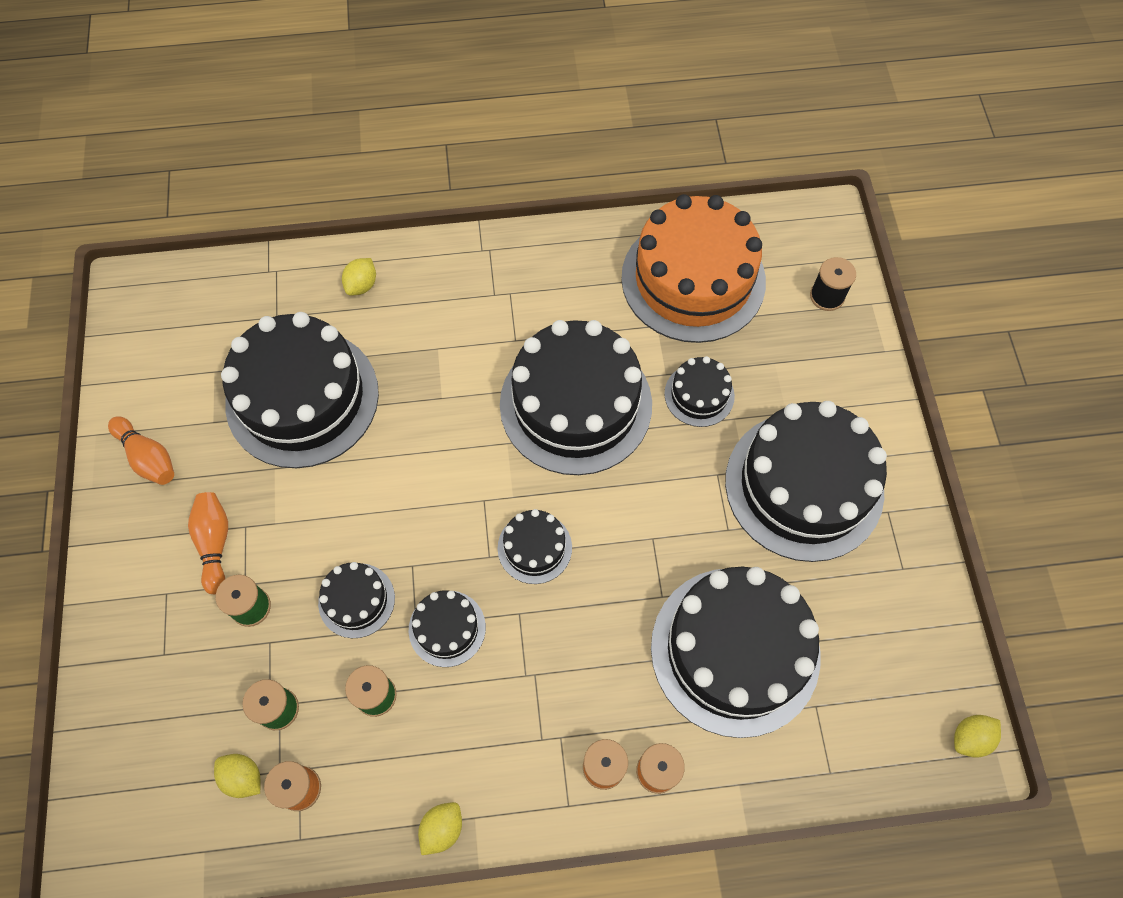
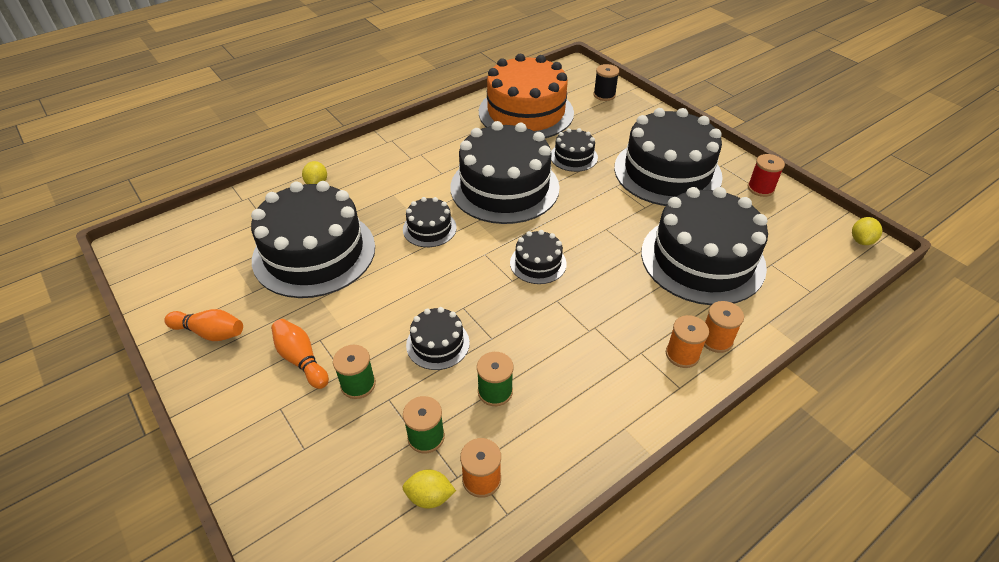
camera: 30 degrees left, 20 degrees down
black cake [409,590,486,667] -> black cake moved to [403,197,457,247]
yellow lemon [418,802,462,855] -> none
none -> red spool [748,154,785,197]

